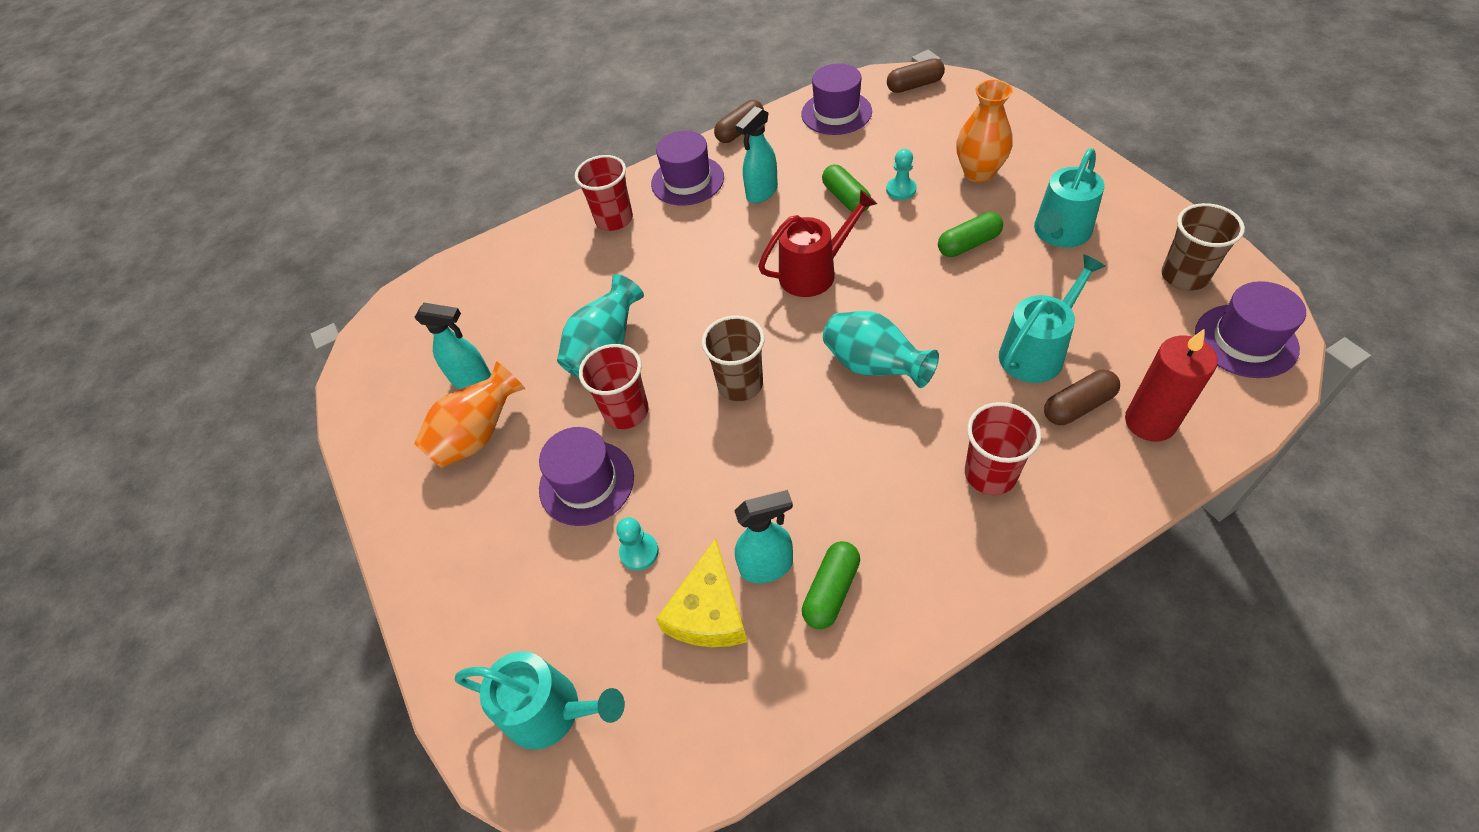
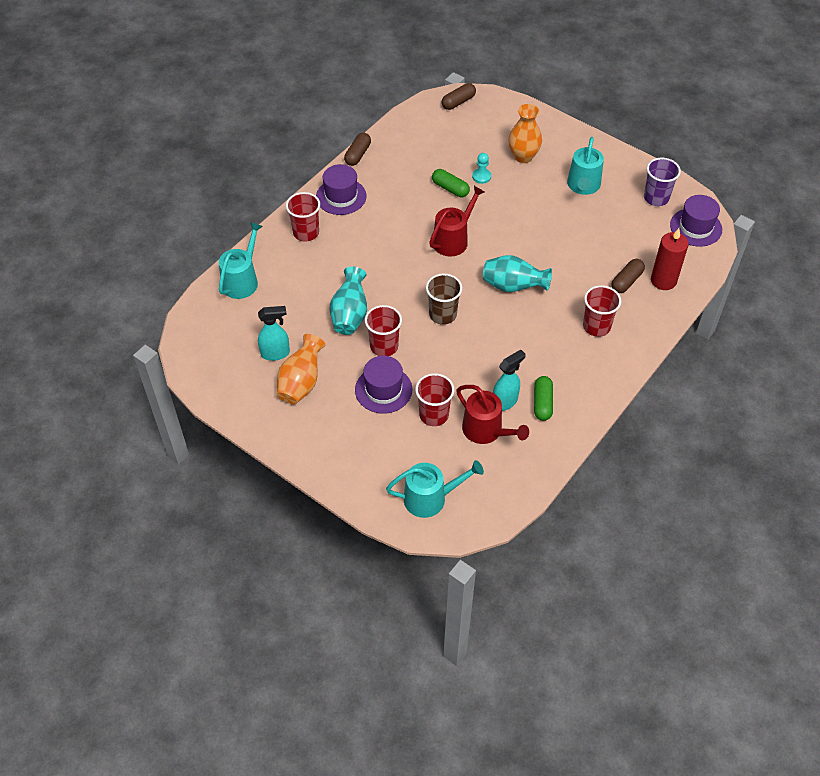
camera: 30 degrees left, 0 degrees up
turquoise pawn [616,517,659,571] -> red cup [415,373,454,426]
yellow cheese [656,538,747,647] -> red watering can [456,385,529,444]
turquoise spray bottle [735,106,778,203] -> none
purple hat [801,63,872,135] -> none
green capsule [938,212,1003,257] -> none
turquoise watering can [999,255,1106,383] -> turquoise watering can moved to [219,222,263,299]
brown cup [1161,203,1245,291] -> purple cup [644,158,681,206]

